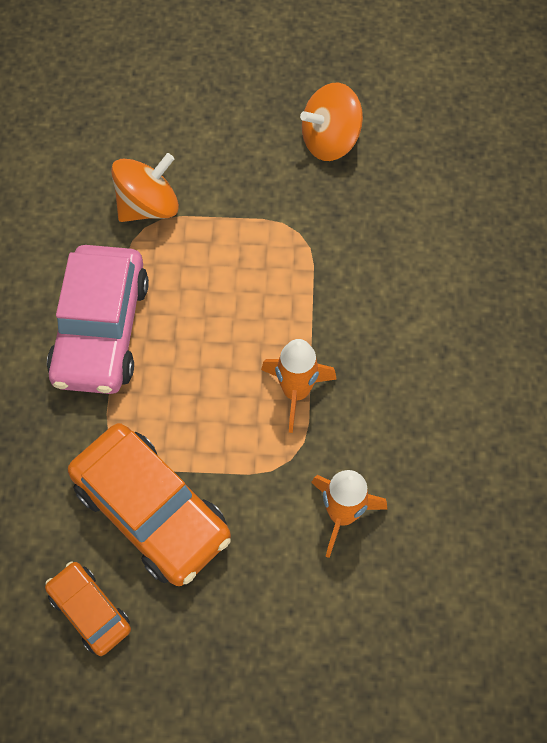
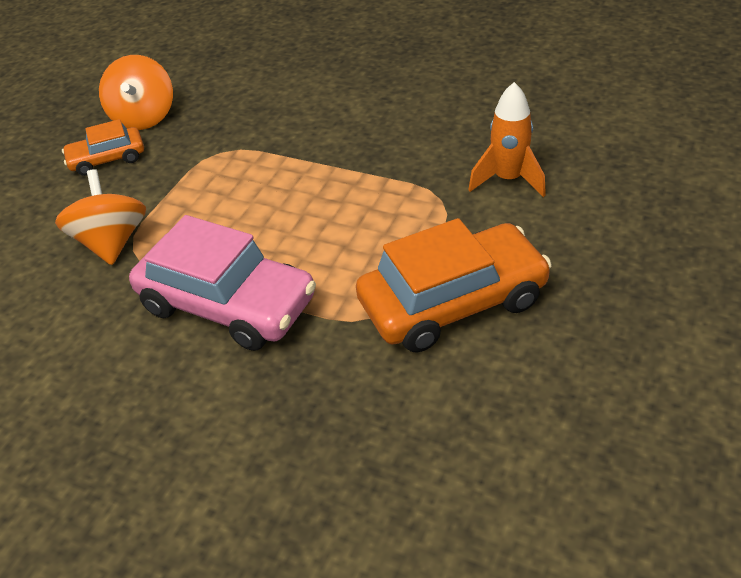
camera: 65 degrees left, 20 degrees down
orange car [45,561,131,656] -> orange car moved to [62,119,144,176]
orange rocket [261,339,337,433] -> none

